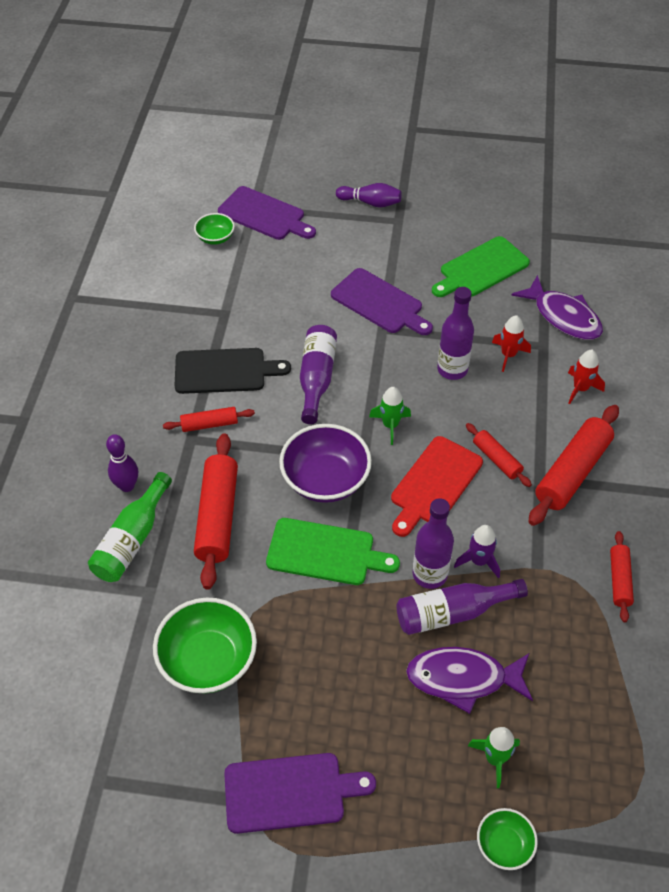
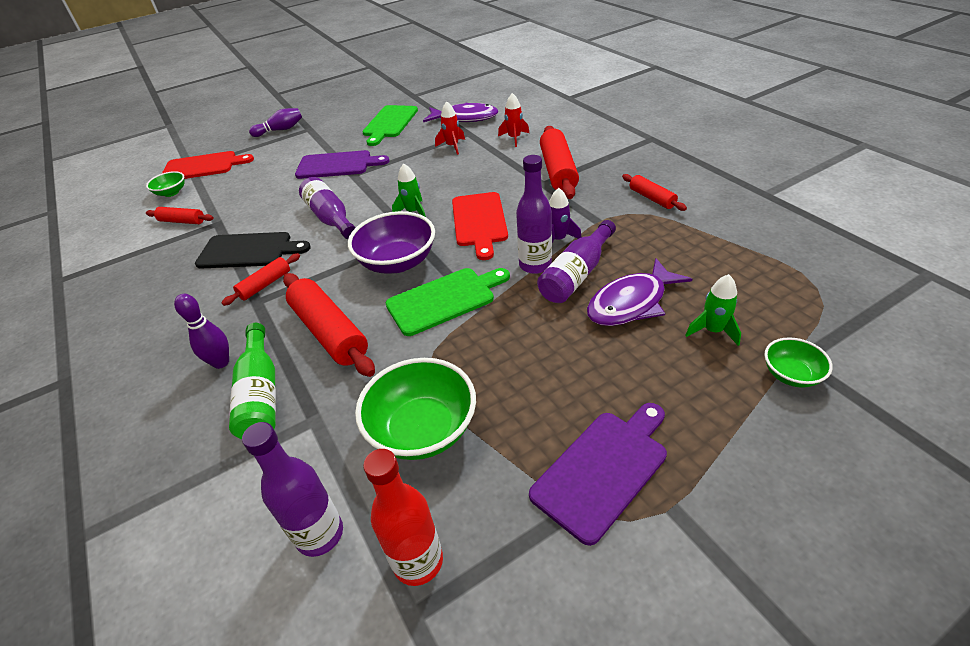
camera: 35 degrees left, 10 degrees down
black cutting board [174,348,291,394] -> black cutting board turned 45 degrees clockwise [195,232,311,269]
purple cutting board [218,186,316,240] -> red cutting board [162,151,254,179]
purple bottle [437,287,474,380] -> purple bottle moved to [242,422,343,557]
red rolling pin [466,423,532,487] -> red rolling pin moved to [146,207,214,224]
none -> red bottle [363,449,443,586]

